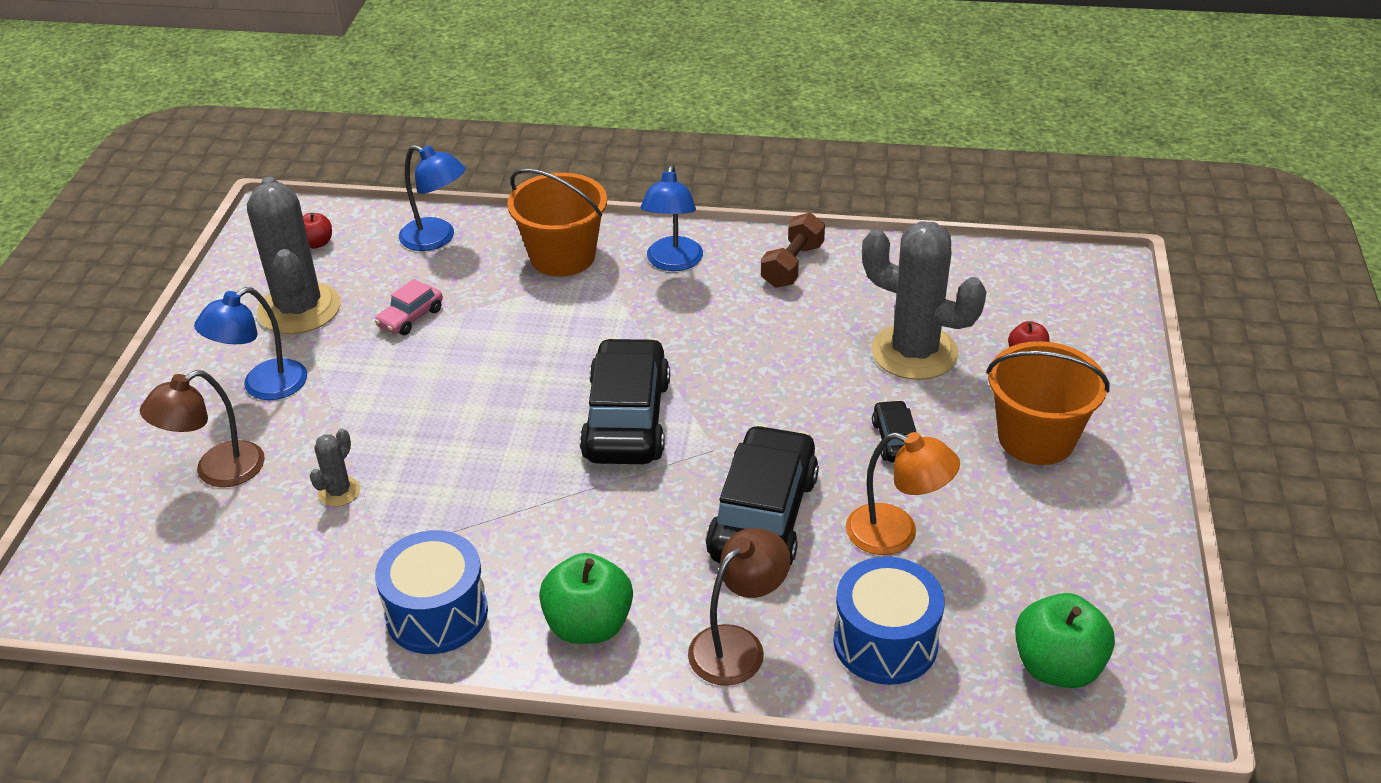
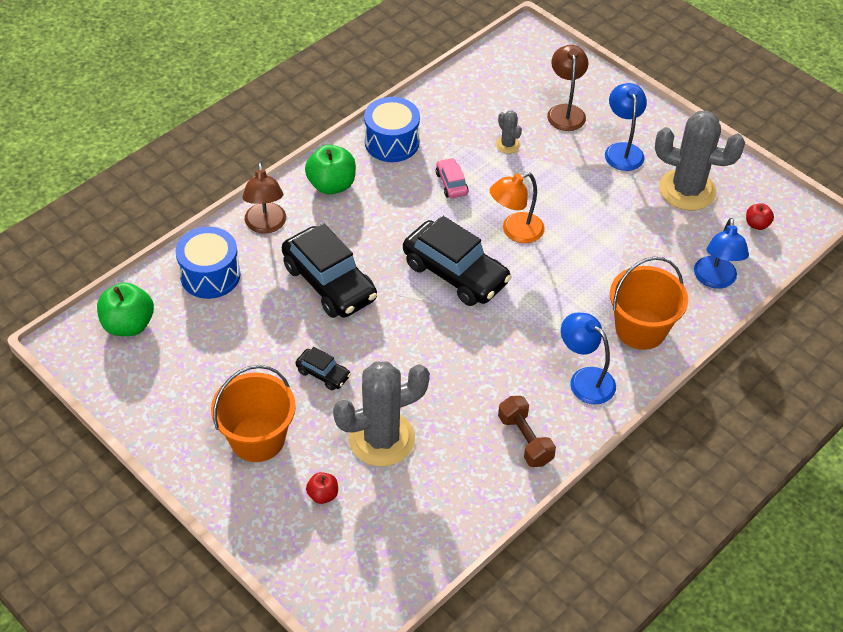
camera: 125 degrees right, 10 degrees up
pink car [375,279,443,335] -> pink car moved to [436,158,469,198]
blue lamp [399,145,466,251] -> blue lamp turned 60 degrees counterclockwise [694,218,749,289]
orange lamp [846,432,960,555] -> orange lamp moved to [490,172,545,243]

